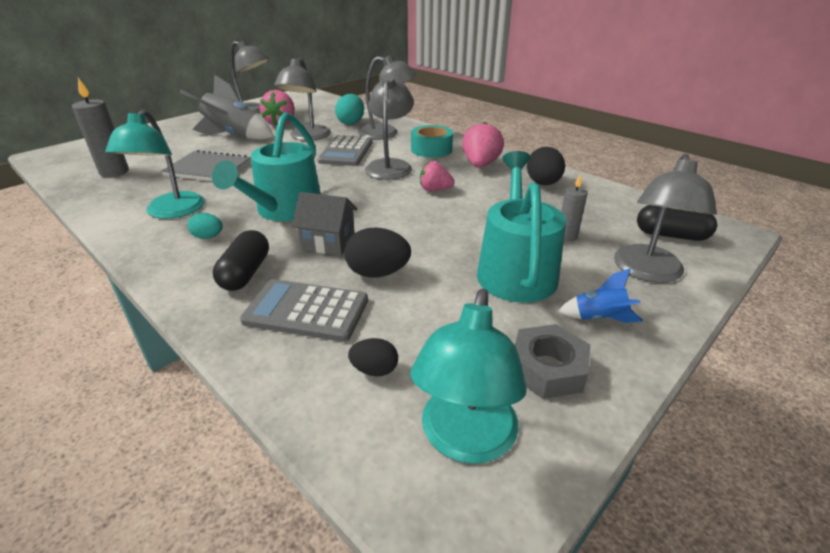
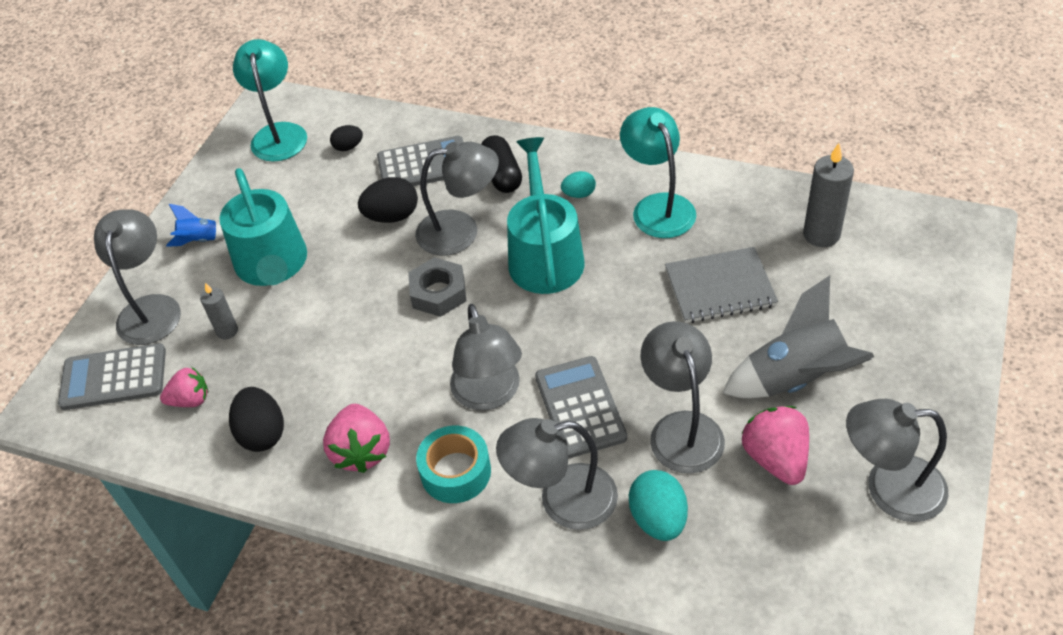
camera: 160 degrees right, 15 degrees up
grey house [292,192,357,256] -> grey lamp [415,142,499,256]
pink strawberry [420,161,455,191] -> pink strawberry moved to [160,367,208,407]
grey nut [515,324,590,399] -> grey nut moved to [408,257,466,317]
black capsule [637,205,717,241] -> grey calculator [58,343,166,410]

